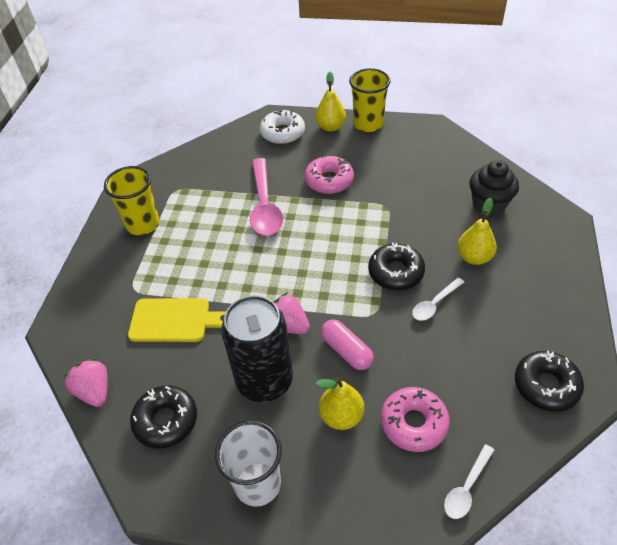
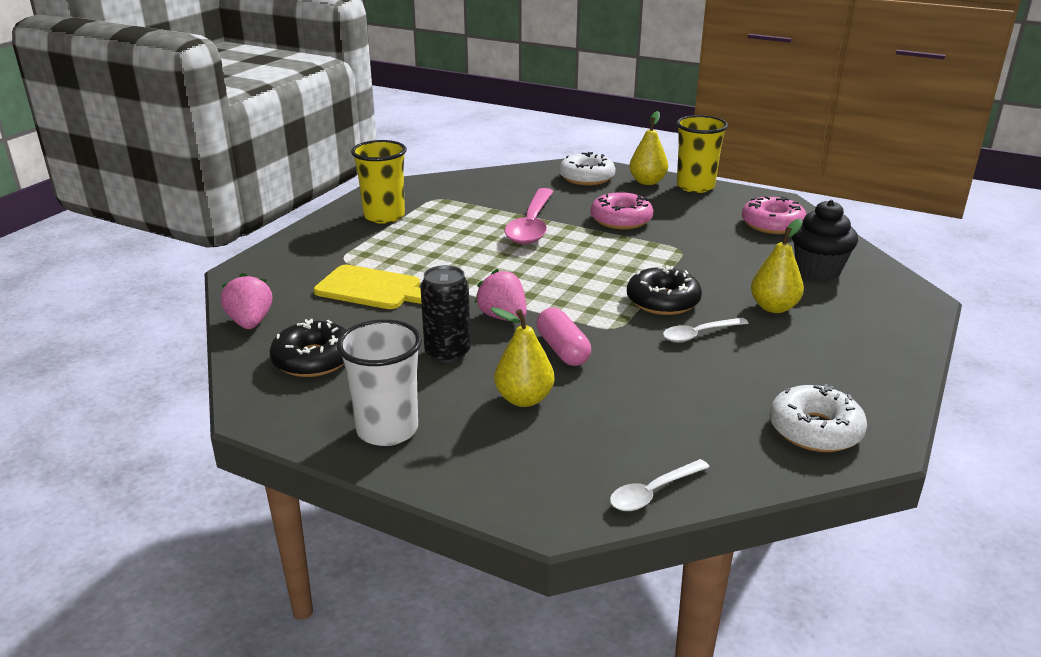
camera: 15 degrees right, 20 degrees down
black can [221,295,293,402] -> black can [420,265,471,363], size x0.62
pink donut [381,387,449,452] -> pink donut moved to [742,196,807,234]
black donut [515,351,584,412] -> white donut [770,384,867,452]

